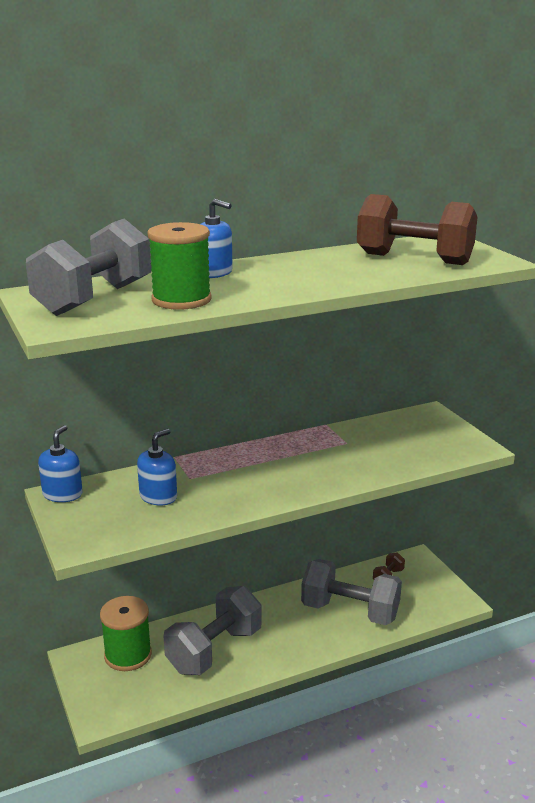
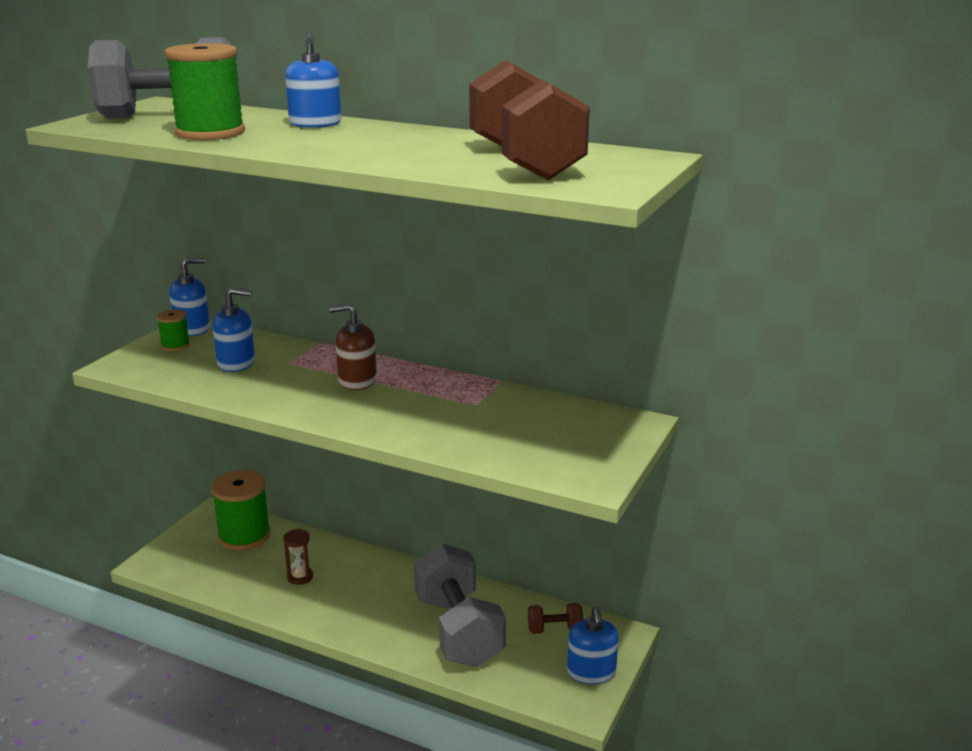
camera: 50 degrees right, 0 degrees up
grey dumbbell [164,586,261,675] -> brown hourglass [283,529,313,585]
none -> green spool [157,309,190,351]
none -> brown soap dispenser [329,303,377,390]
none -> blue soap dispenser [567,606,619,684]

